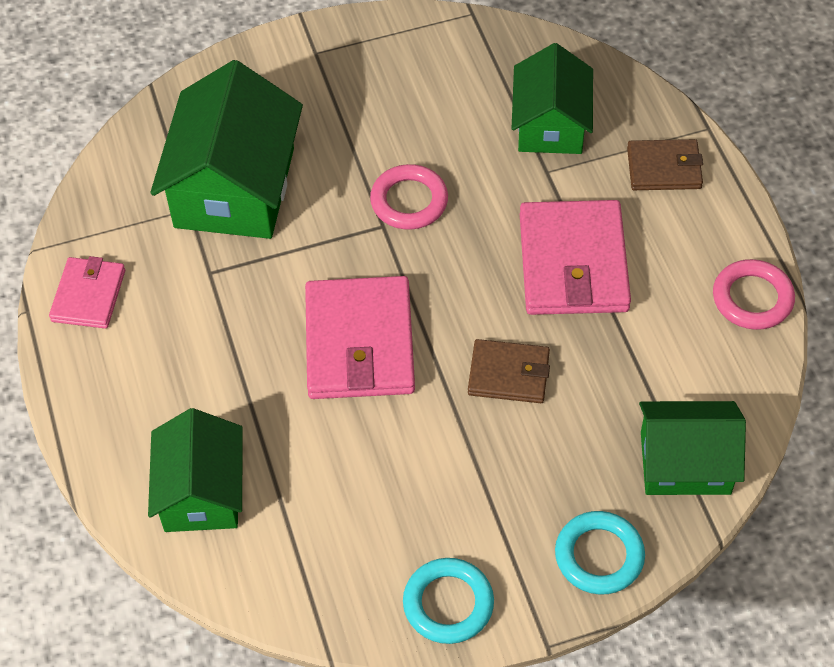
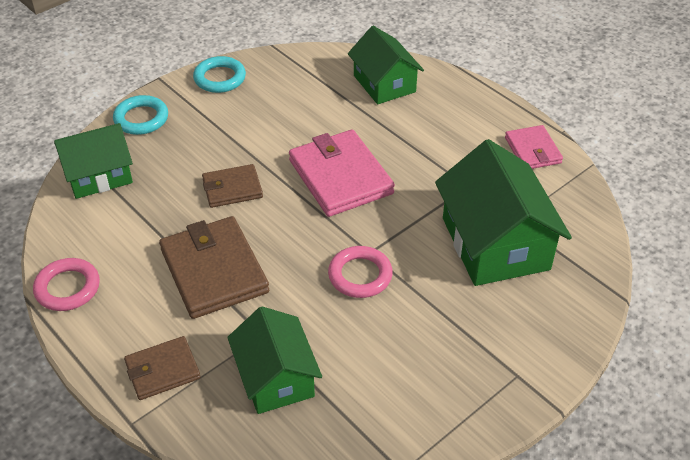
camera: 155 degrees right, 10 degrees down
pink wallet [520,200,631,315] -> brown wallet [159,216,269,319]

